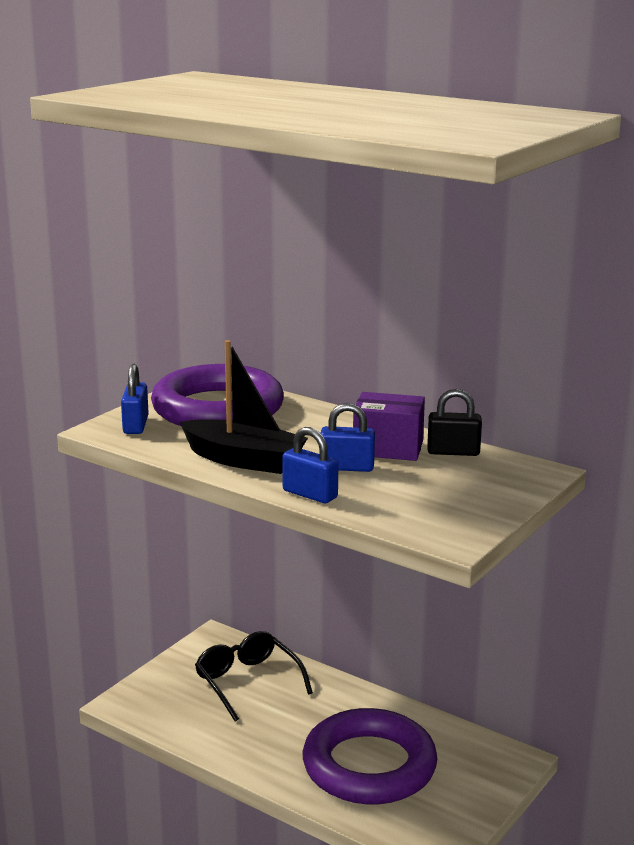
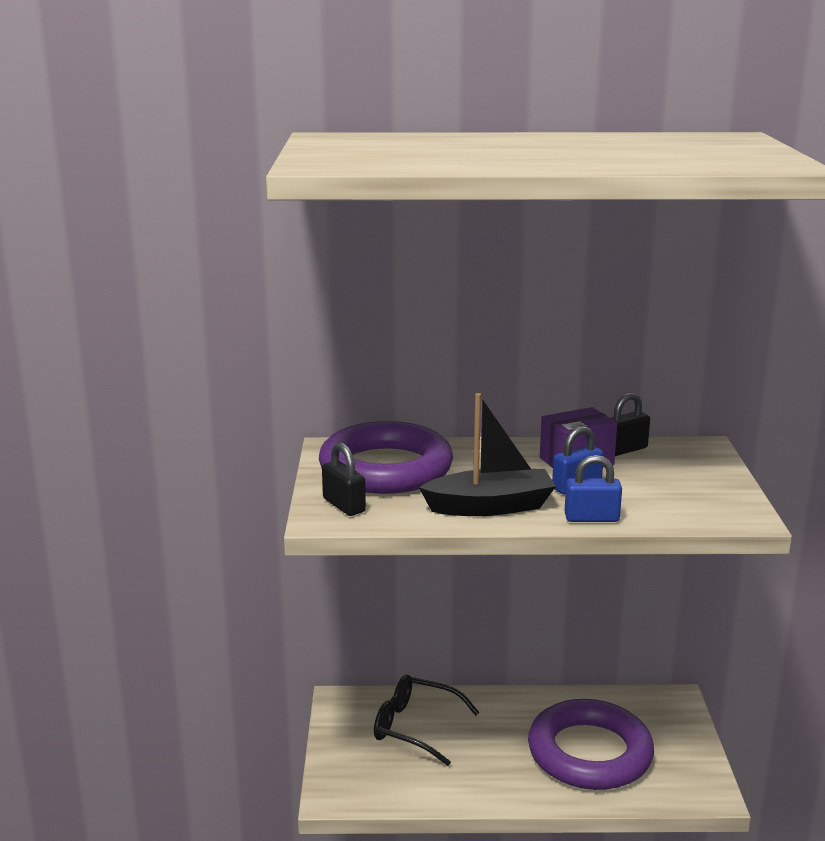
camera: 35 degrees left, 0 degrees up
blue padlock [121,364,149,434] -> black padlock [322,443,366,516]

